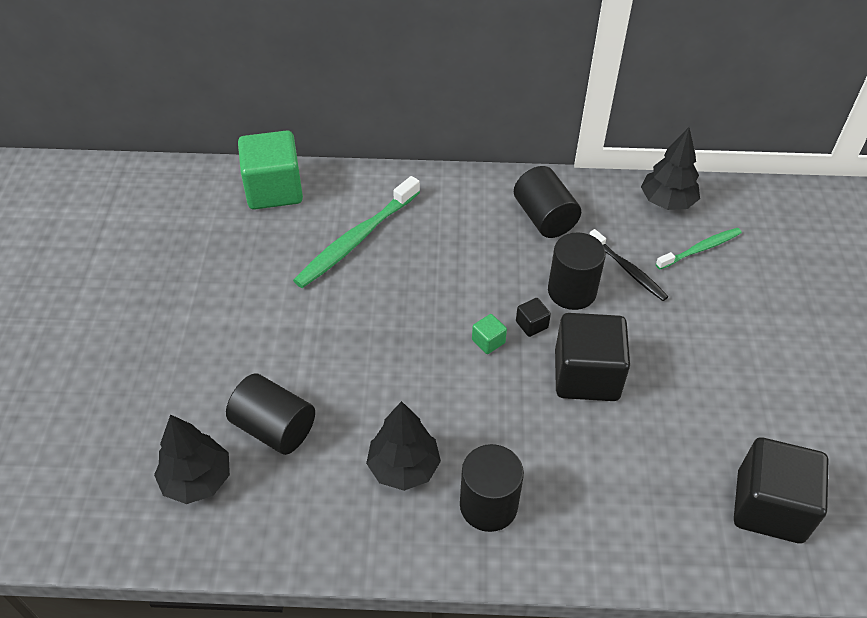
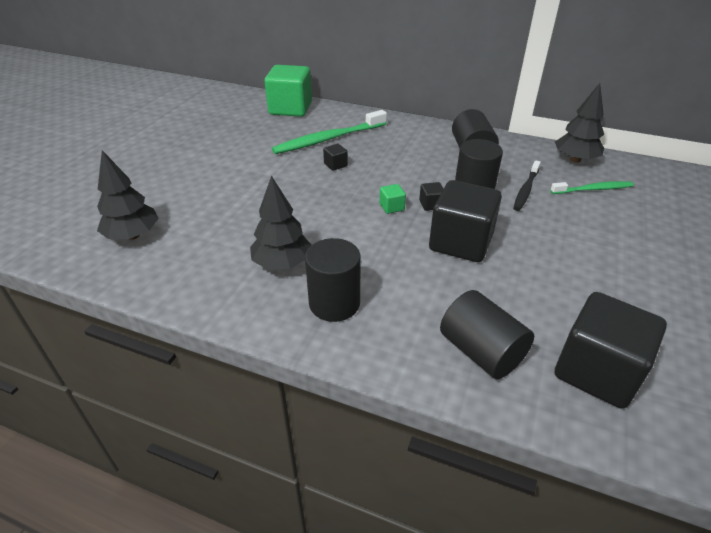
camera: 20 degrees right, 10 degrees down
black cylinder [226,374,315,455] -> black cylinder moved to [440,290,534,379]
black toothbrush [589,229,668,301] -> black toothbrush turned 45 degrees clockwise [513,160,541,211]
none -> black cube [323,144,348,171]

